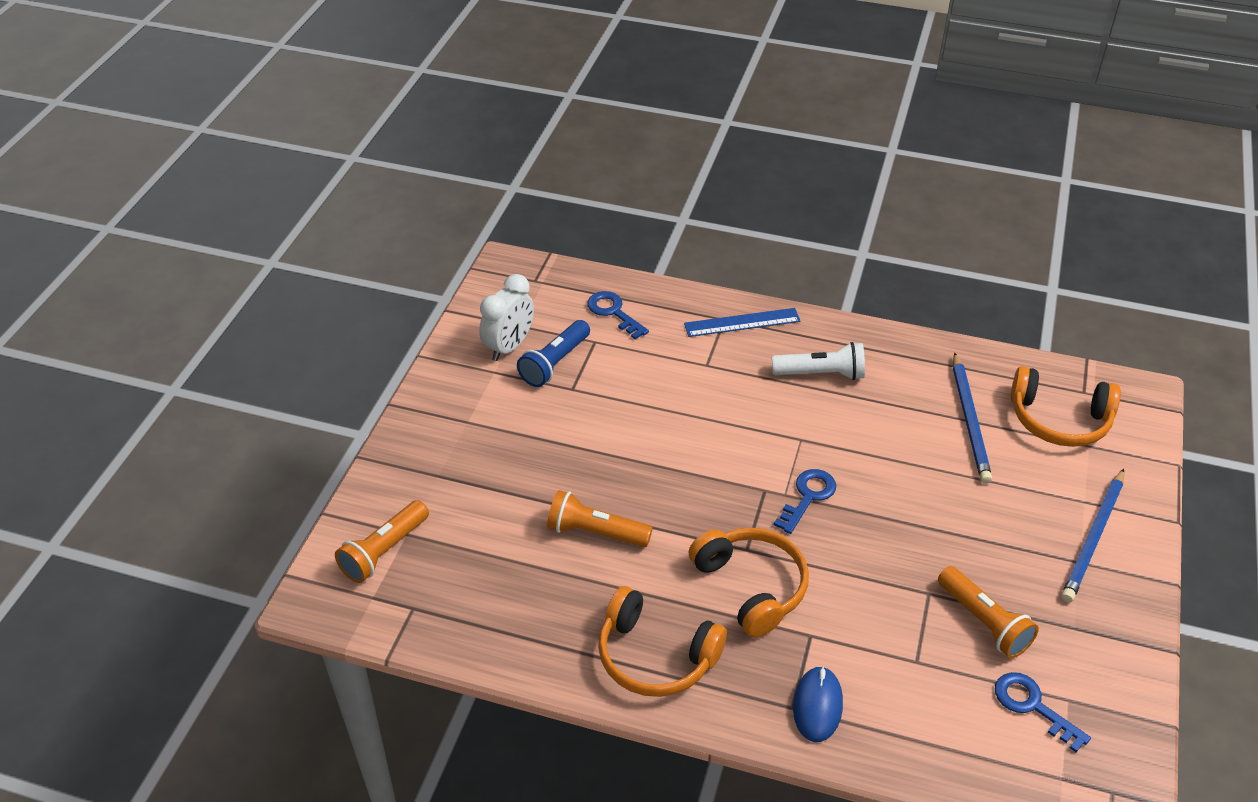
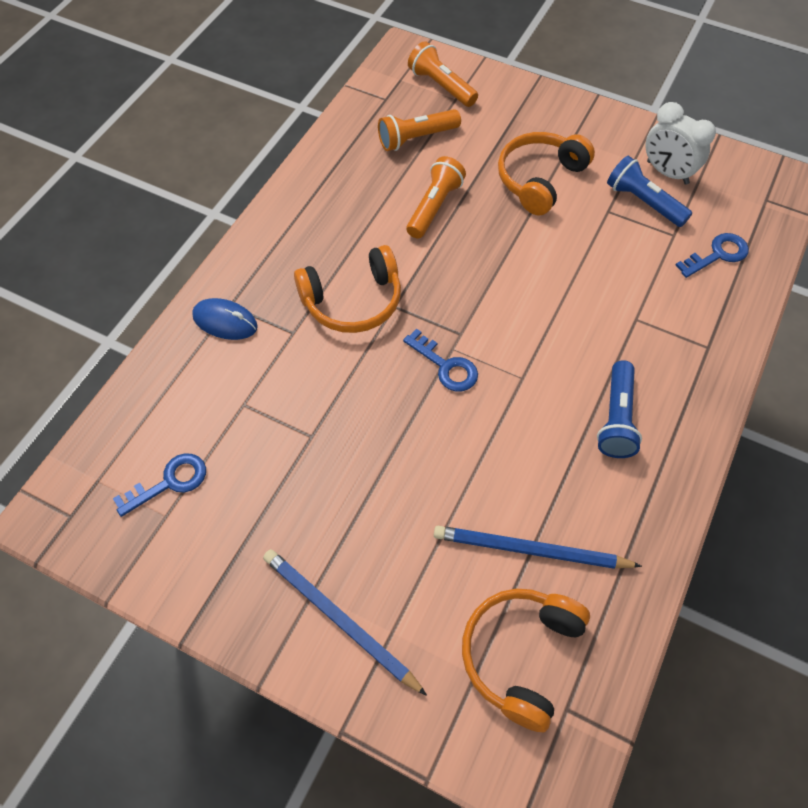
camera: 100 degrees right, 15 degrees up
orange headphones [598,586,727,697] -> orange headphones moved to [498,132,595,216]
blue ruler [684,308,800,337] -> none
white flashlight [772,342,865,380] -> blue flashlight [597,360,642,458]
orange flashlight [938,566,1039,658] -> orange flashlight moved to [378,109,461,151]

